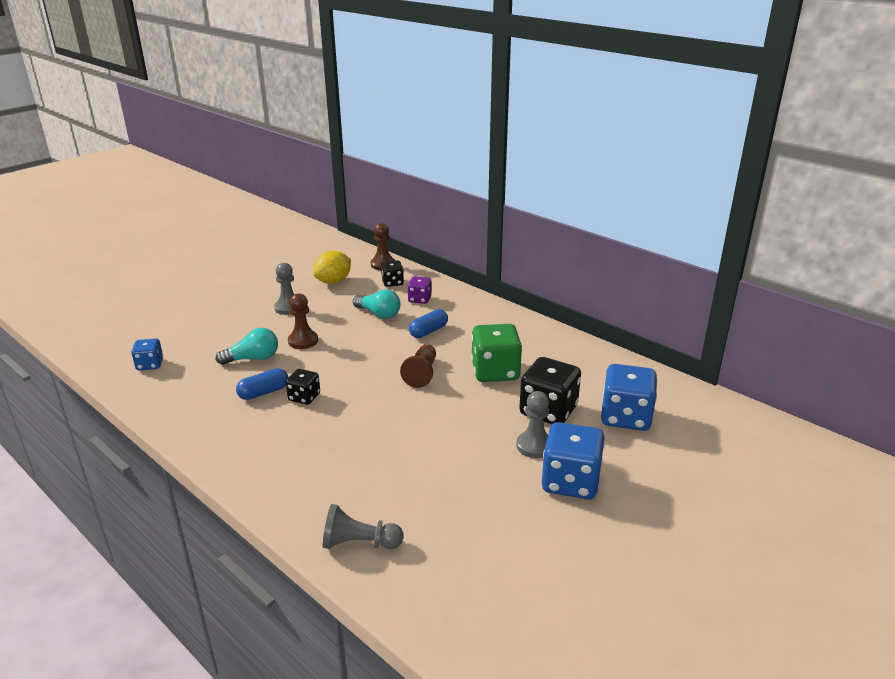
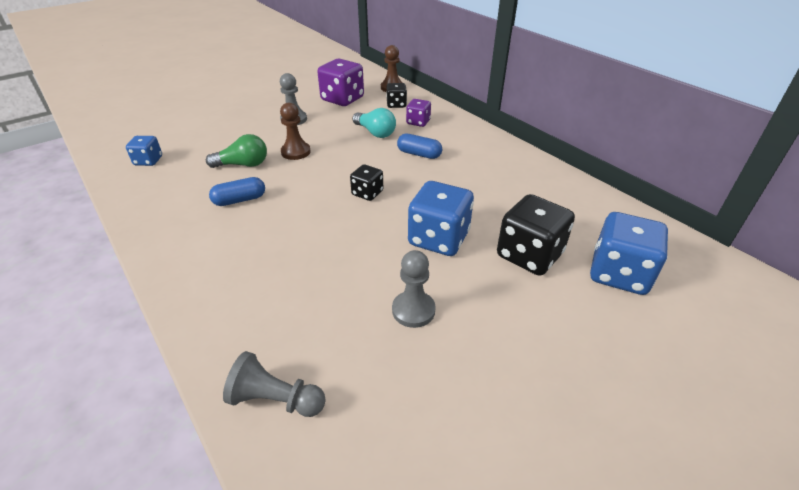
camera: 10 degrees right, 10 degrees up
turquoise light bulb [216,328,278,365] -> green light bulb [206,134,267,168]
black dice [286,369,320,405] -> black dice moved to [350,164,383,201]
yellow lemon [313,251,351,284] -> purple dice [317,59,364,106]
brown pawn [400,344,436,388] -> none
blue capsule [409,309,448,338] -> blue capsule turned 60 degrees clockwise [397,134,442,159]
green dice [471,324,522,382] -> none
grey pawn [516,391,549,458] -> grey pawn moved to [392,250,436,328]
blue dice [542,422,605,499] -> blue dice moved to [408,181,474,256]

